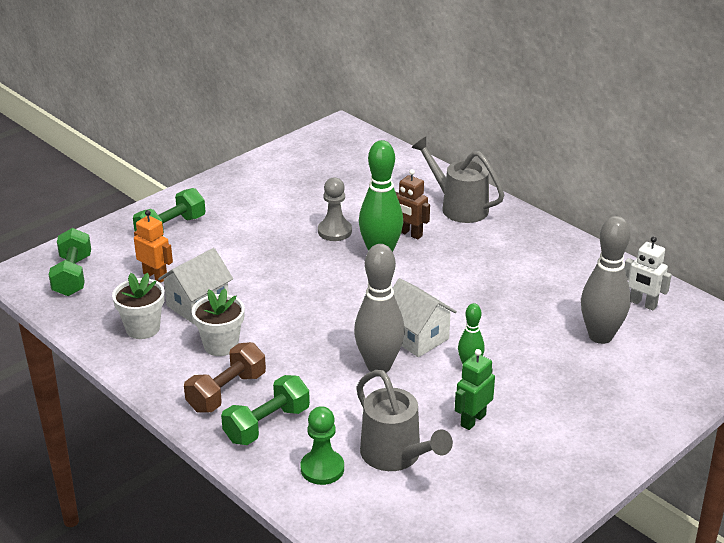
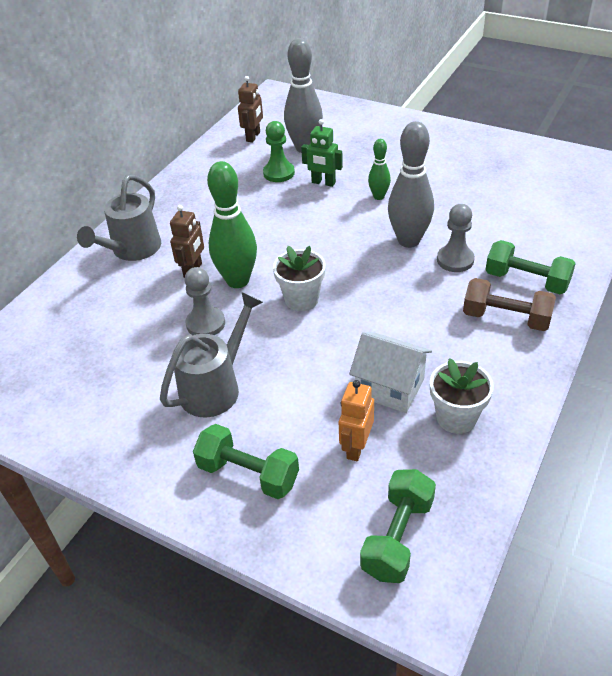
camera: 105 degrees left, 10 degrees up
green dumbbell [49,228,91,296] -> green dumbbell turned 45 degrees counterclockwise [360,469,436,583]
white flower pot [192,288,245,356] -> white flower pot moved to [273,246,326,311]
green pawn [301,406,344,485] -> green pawn moved to [263,121,295,182]
grey watering can [356,370,453,471] -> grey watering can moved to [160,292,263,417]
white house [393,278,457,357] -> none
green robot [455,349,495,430] -> green robot moved to [301,119,343,187]
white robot [624,236,672,310] -> brown robot [238,76,263,142]
none -> grey pawn [437,204,475,272]

